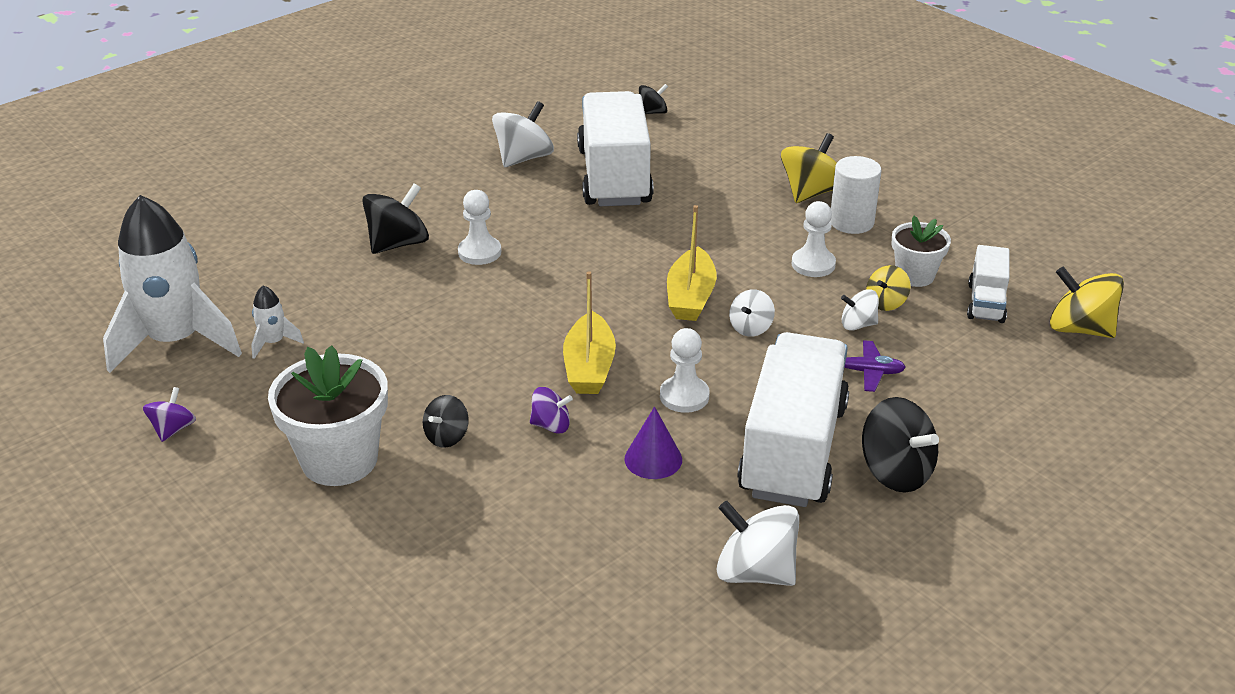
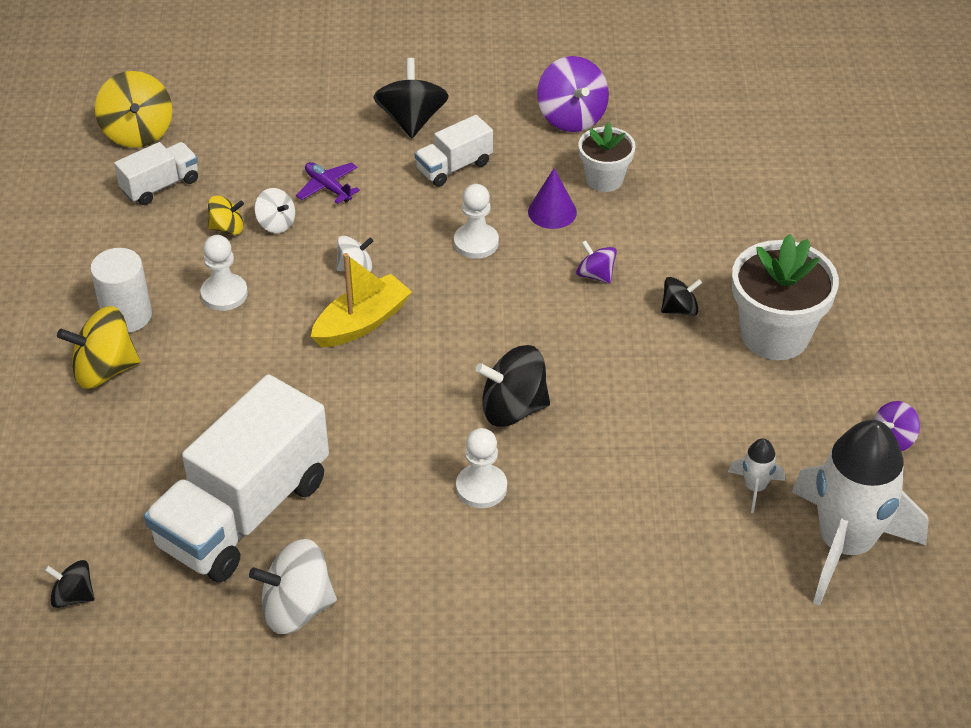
camera: 140 degrees left, 10 degrees up
black spinning top [362,183,429,254] -> black spinning top moved to [476,345,550,427]
yellow boat [563,271,616,394] -> none
white spinning top [717,501,799,586] -> purple spinning top [537,56,609,132]
white truck [737,332,849,507] -> white truck [415,115,493,187], size x0.48
white flower pot [892,216,951,287] -> white flower pot moved to [579,122,636,192]

